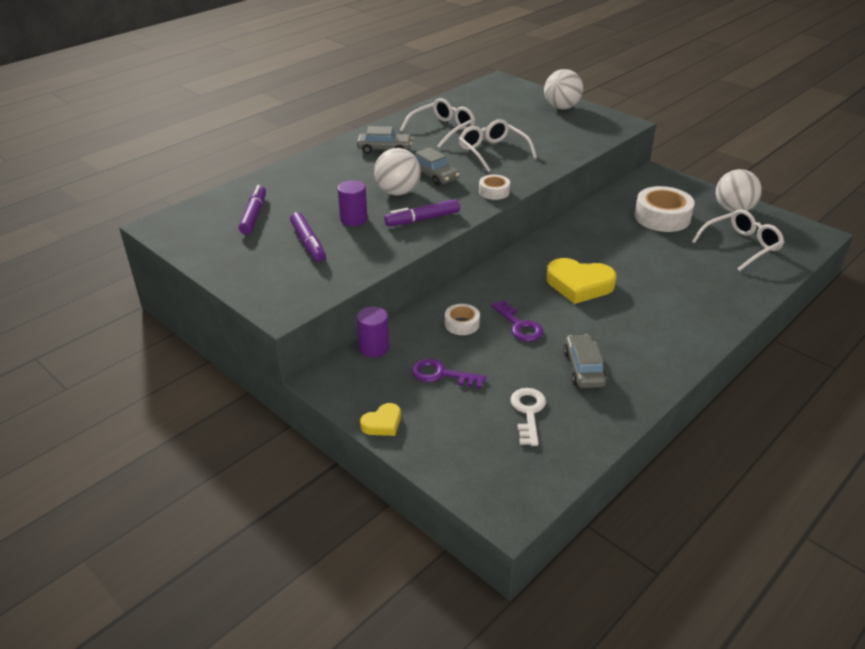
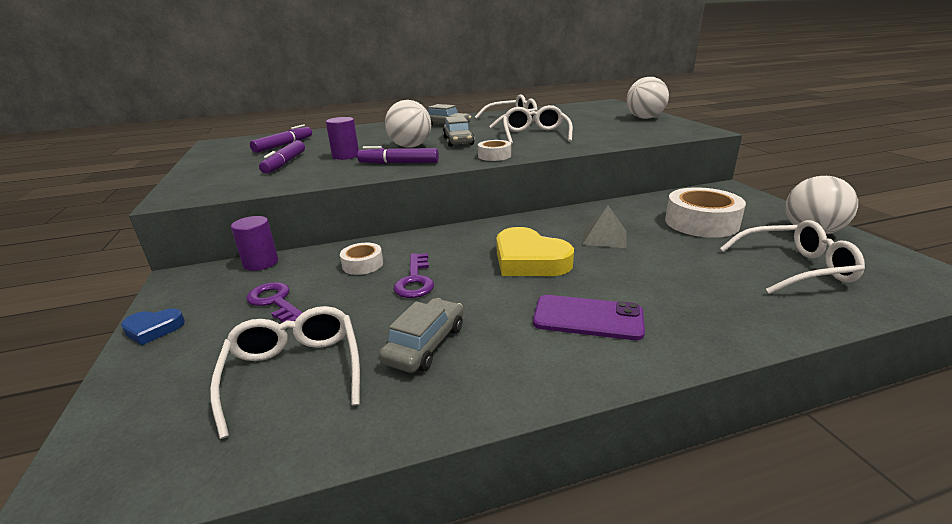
camera: 30 degrees right, 10 degrees down
yellow heart [360,403,401,436] -> blue heart [121,308,185,345]
white key [510,388,546,446] -> white glasses [210,306,360,439]
none -> purple phone [533,295,645,340]
none -> grey pyramid [582,205,627,248]

